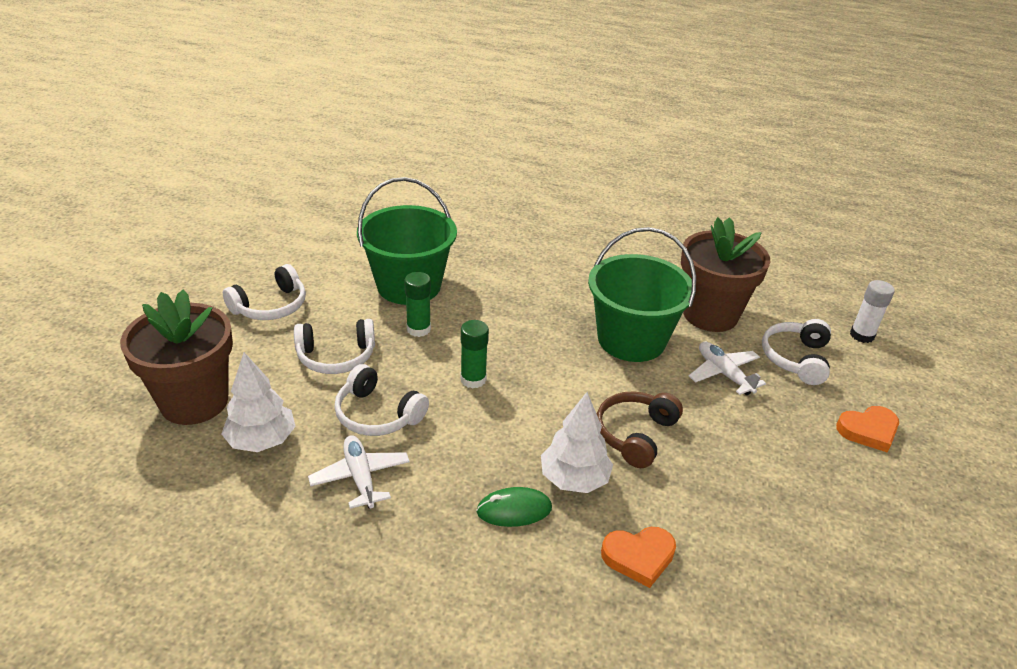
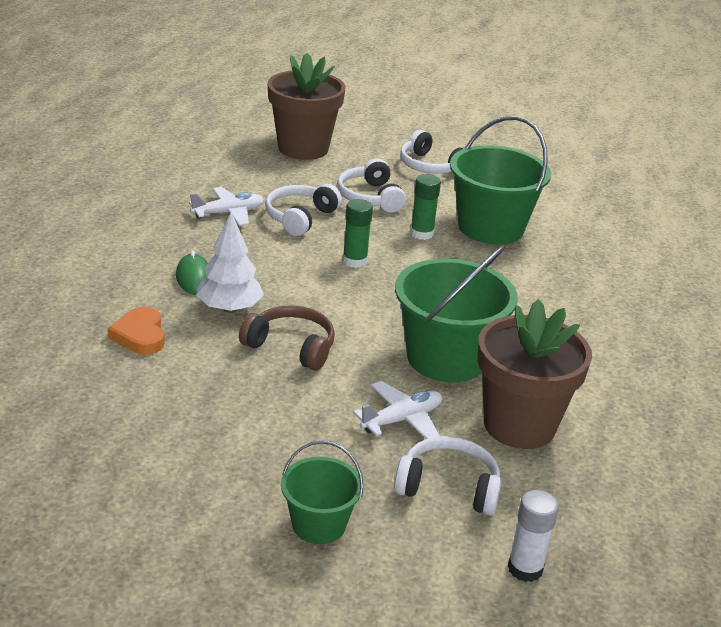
camera: 85 degrees right, 5 degrees down
white tree [221,352,296,452] -> none
orange heart [836,406,899,452] -> green bucket [281,441,364,544]

